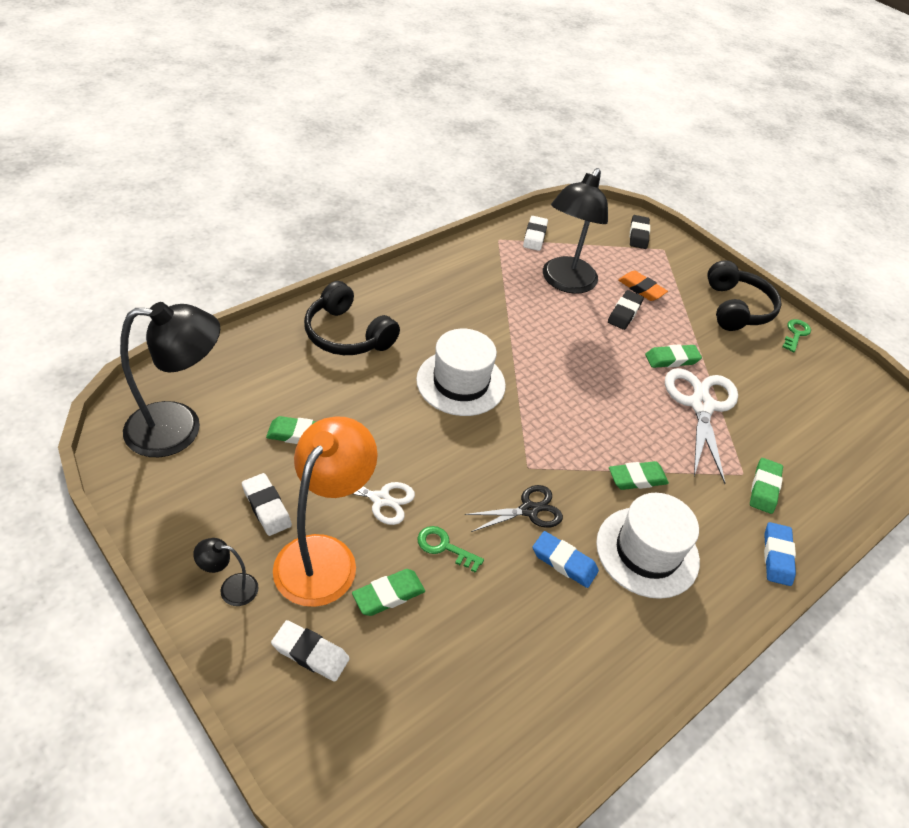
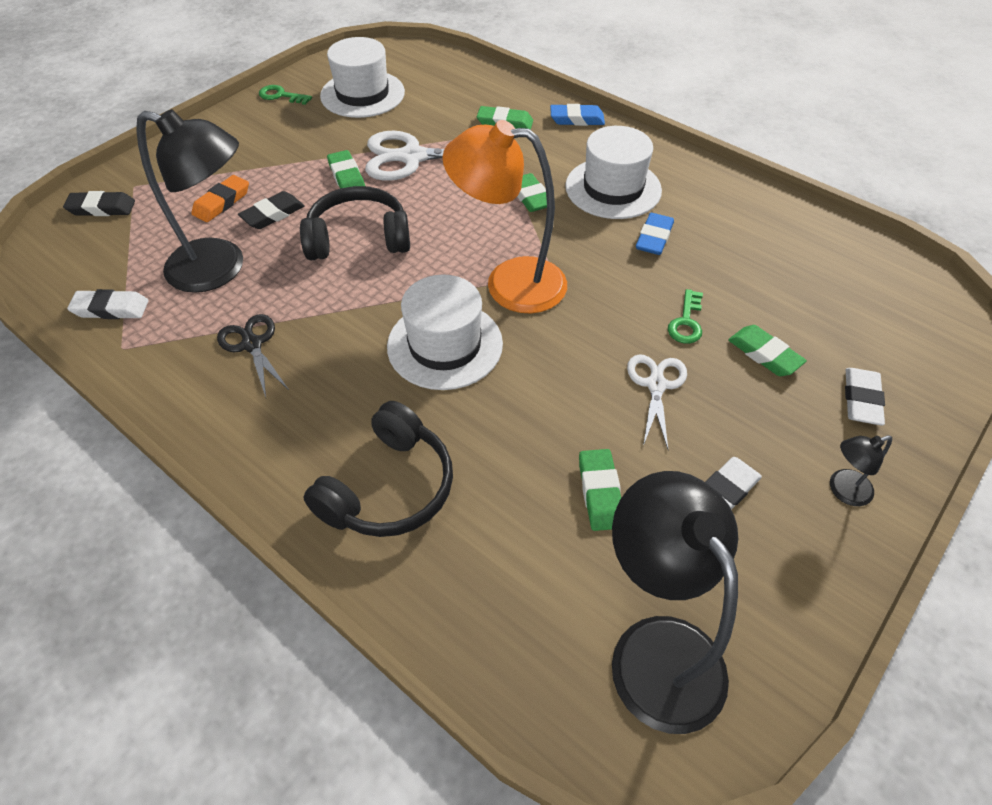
camera: 95 degrees left, 5 degrees up
black lamp [193,538,259,606] -> black lamp turned 75 degrees clockwise [830,435,892,506]
orange lamp [273,416,378,607] -> orange lamp moved to [442,120,567,313]
black scissors [465,485,563,532] -> black scissors moved to [217,314,289,397]
black eraser [608,290,644,330] -> black eraser turned 60 degrees counterclockwise [238,191,305,229]
black headphones [707,260,782,331] -> black headphones moved to [300,186,410,260]
none -> white hat [320,37,405,118]

